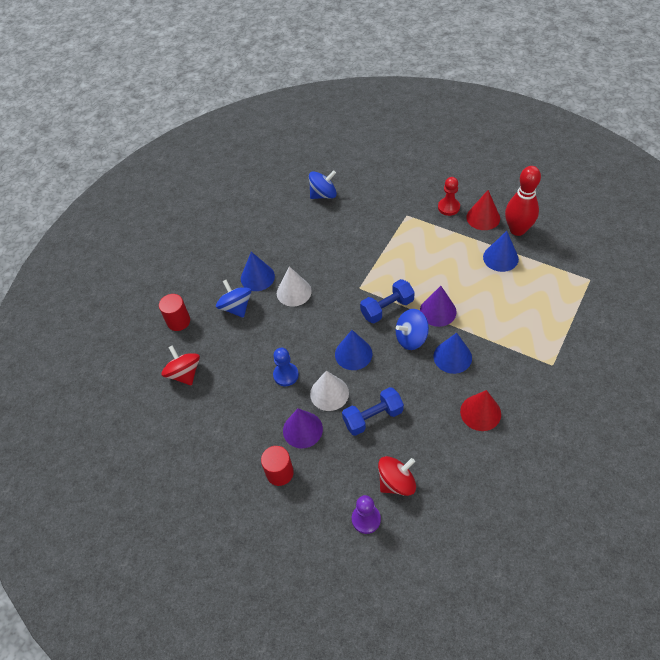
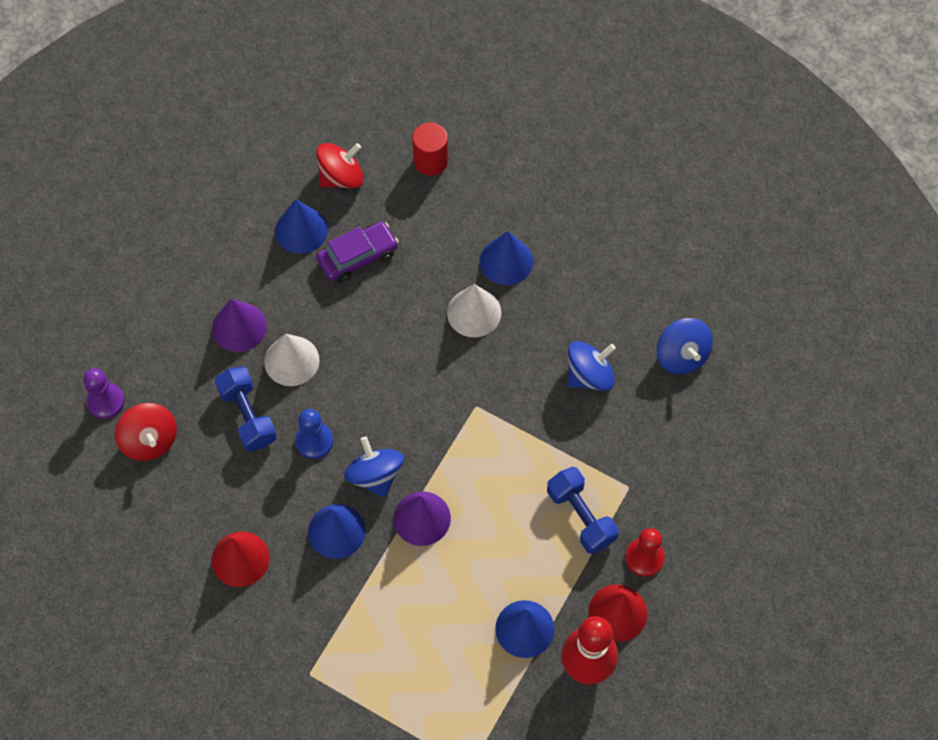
camera: 85 degrees right, 10 degrees up
blue spinning top [216,280,252,318] -> blue spinning top moved to [568,341,616,391]
red cylinder [261,446,294,486] -> none
blue pawn [273,348,299,386] -> blue pawn moved to [295,409,333,459]
blue cone [335,330,372,370] -> blue cone moved to [275,199,328,254]
blue dumbbell [360,279,415,323] -> blue dumbbell moved to [547,467,619,554]
none -> purple car [316,221,399,283]

